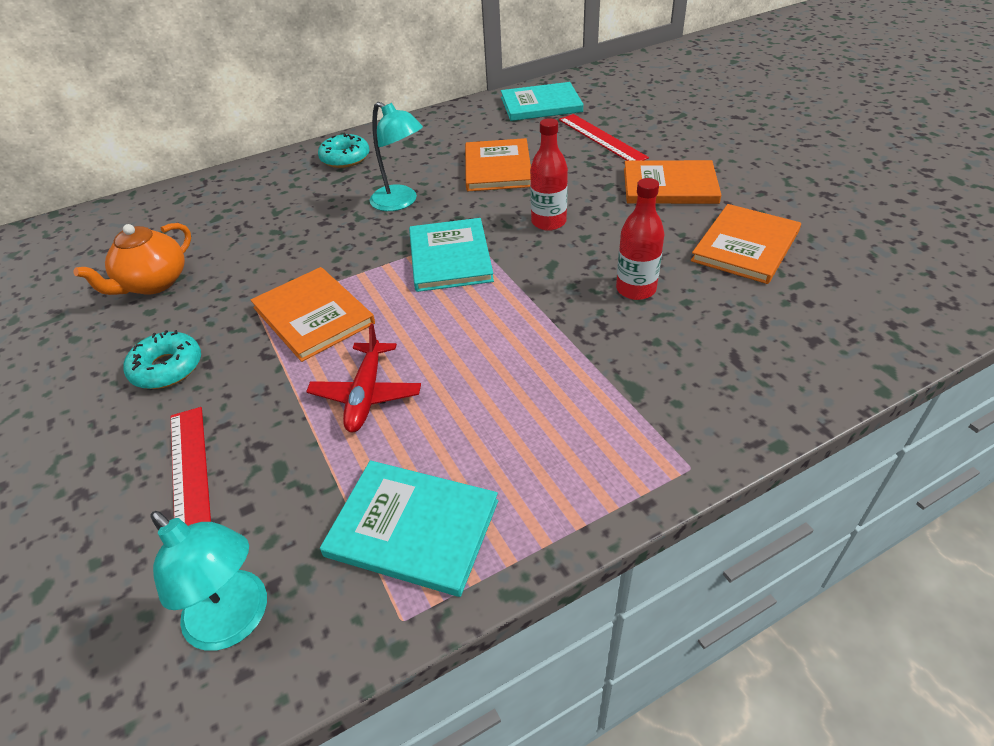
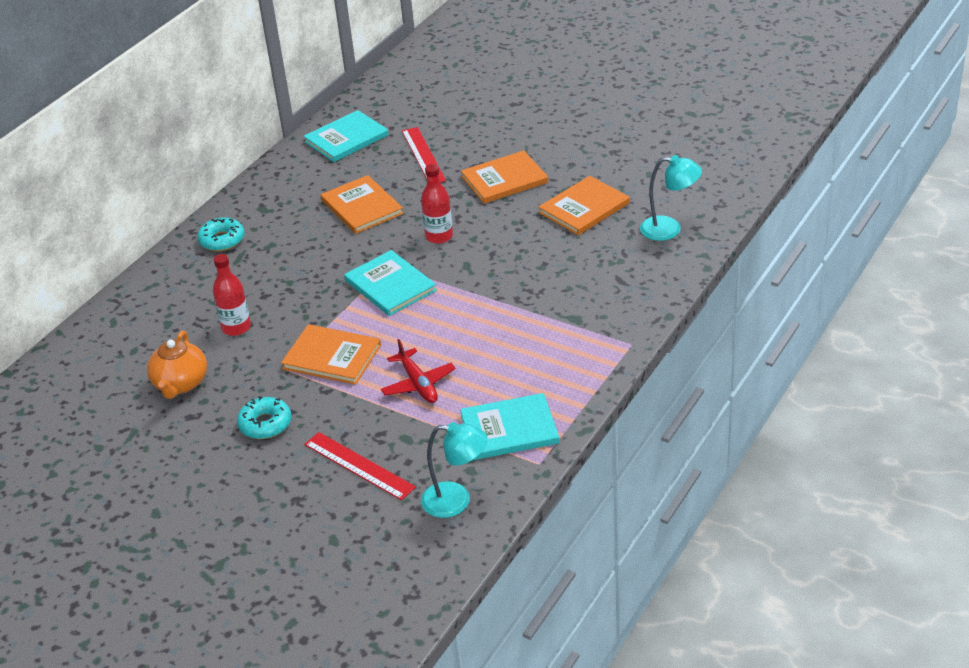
camera: 30 degrees left, 5 degrees down
turquoise lamp [370,102,423,211] -> turquoise lamp moved to [640,155,702,241]
red ruler [559,114,649,161] -> red ruler turned 45 degrees clockwise [402,127,446,182]
red bottle [616,178,664,300] -> red bottle moved to [213,254,251,336]
orange book [691,204,801,284] -> orange book turned 45 degrees clockwise [538,176,630,235]

